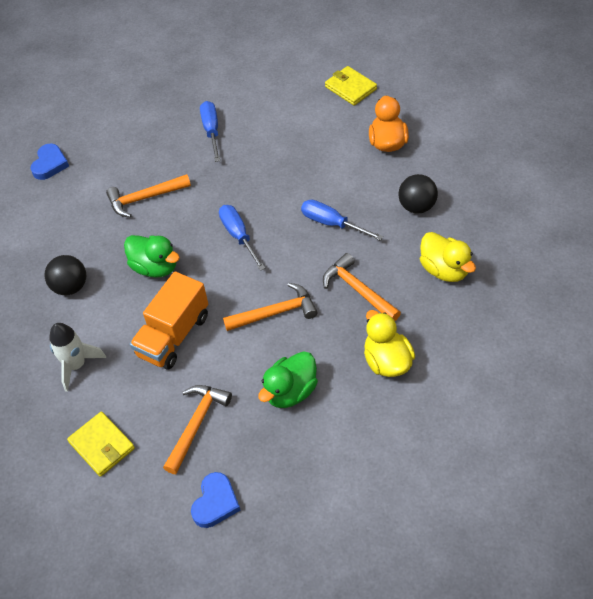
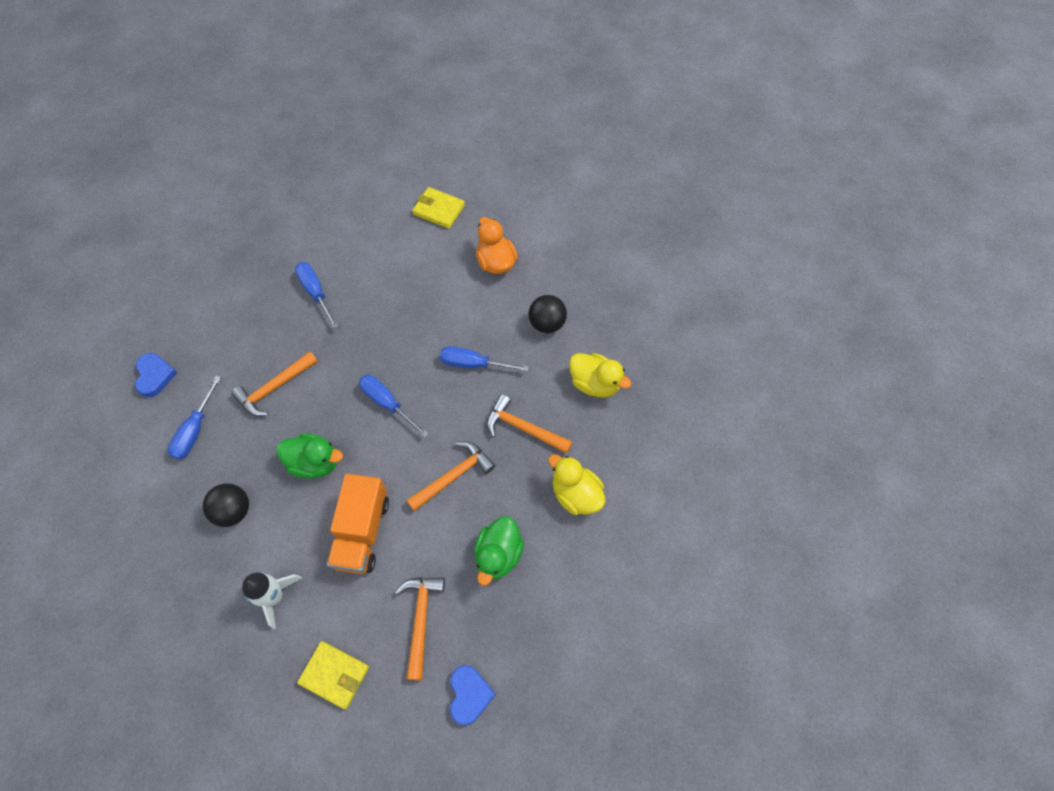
camera: 25 degrees left, 10 degrees up
none -> blue screwdriver [168,376,222,460]

